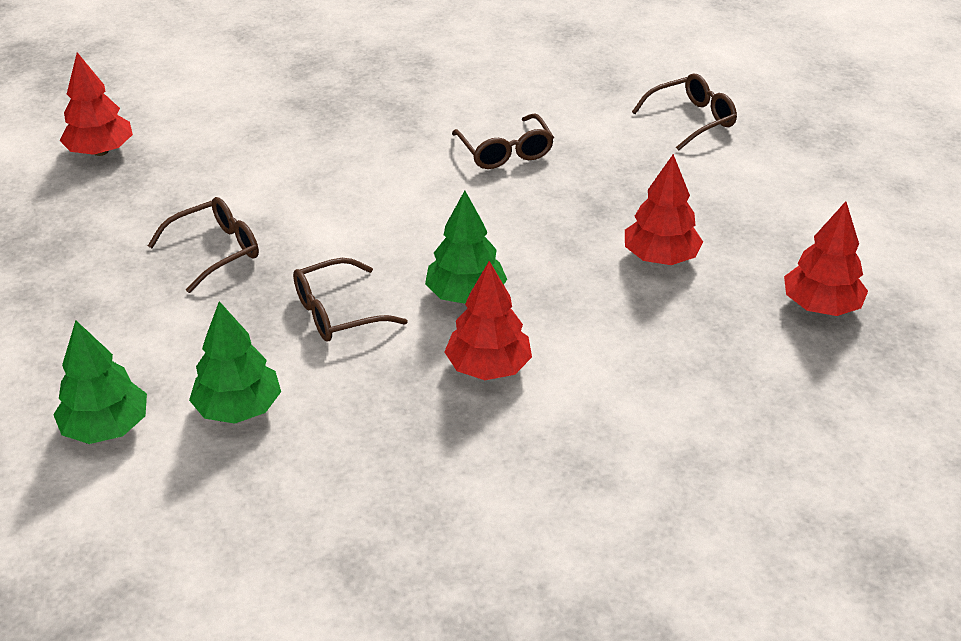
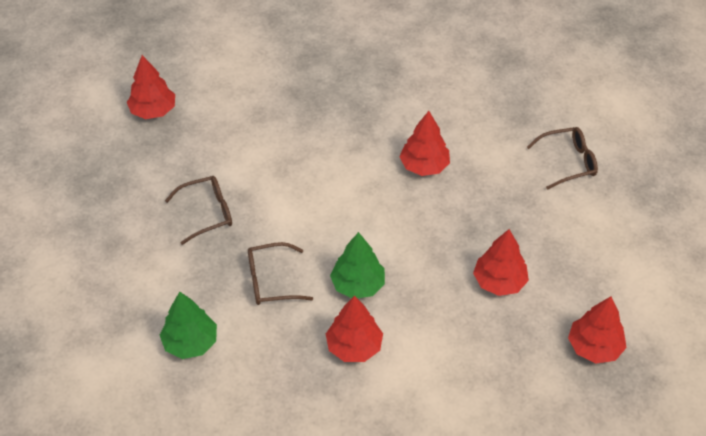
camera: 15 degrees right, 10 degrees up
green tree [53,320,147,444] -> none
brown glasses [452,113,554,169] -> red tree [399,111,450,176]

